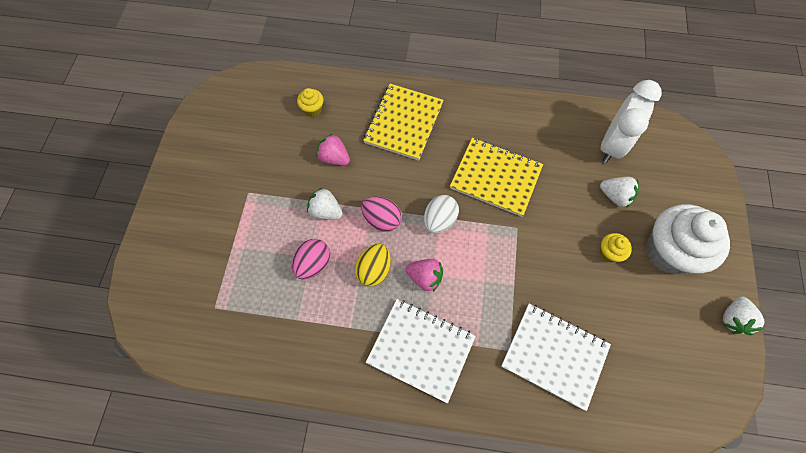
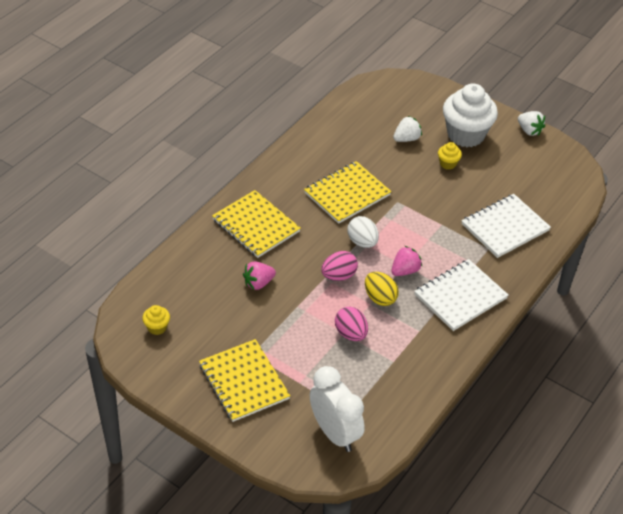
camera: 65 degrees left, 20 degrees down
yellow cupcake [297,88,324,117] -> yellow cupcake moved to [142,305,170,335]
white strawberry [307,188,343,220] -> none
white clock [601,80,662,163] -> white clock moved to [310,366,365,452]
none -> yellow notebook [199,339,290,422]

